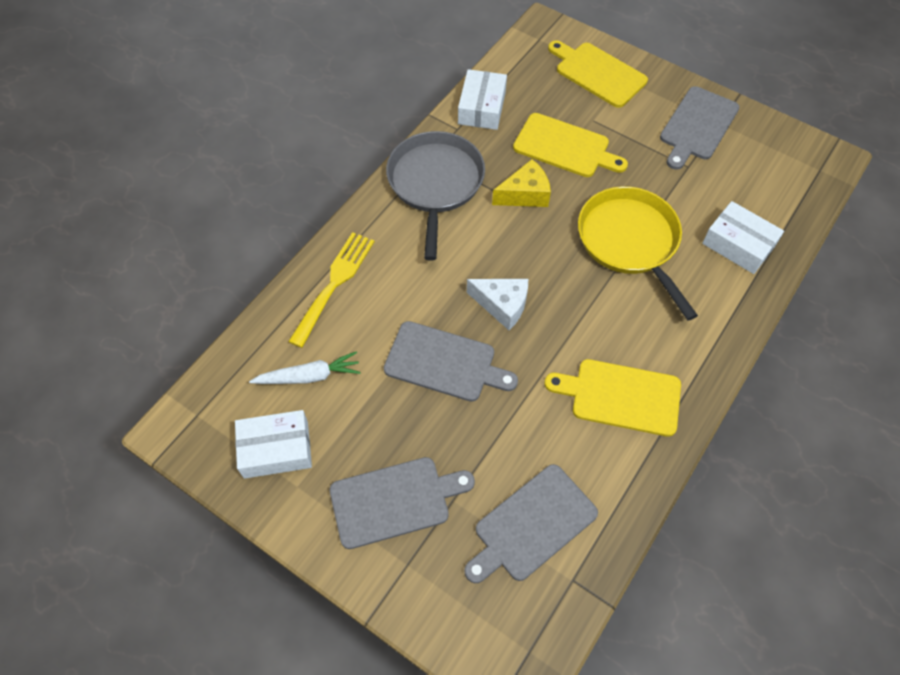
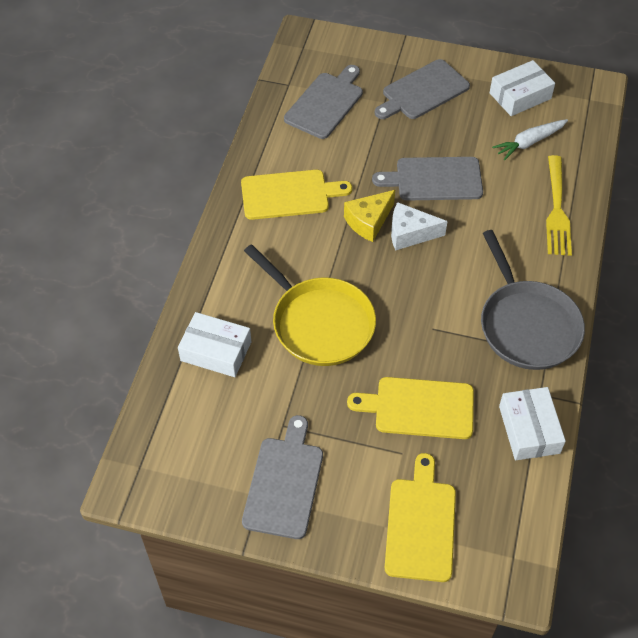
camera: 160 degrees right, 5 degrees down
yellow cheese [492,159,551,207] -> yellow cheese moved to [344,190,395,242]
yellow cutting board [548,40,648,108] -> yellow cutting board turned 105 degrees counterclockwise [384,453,456,582]

